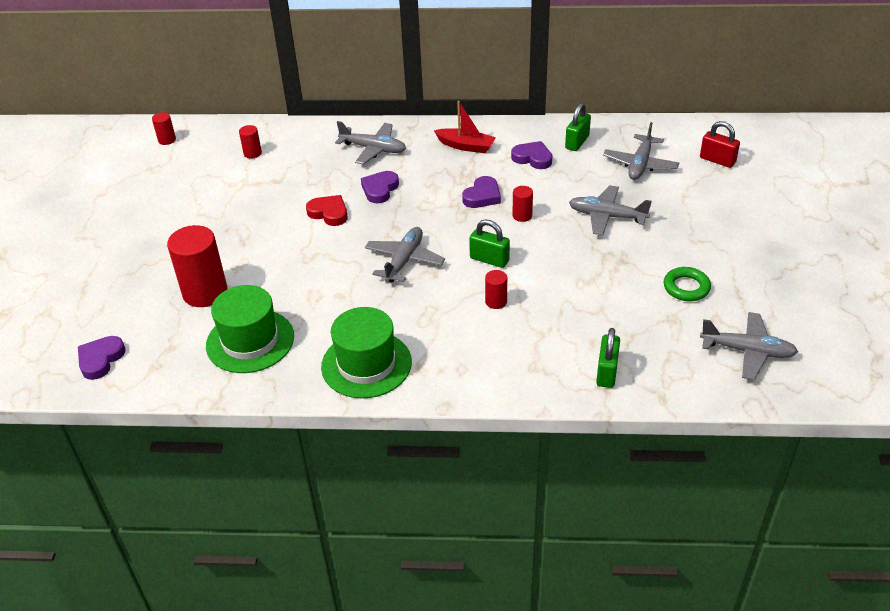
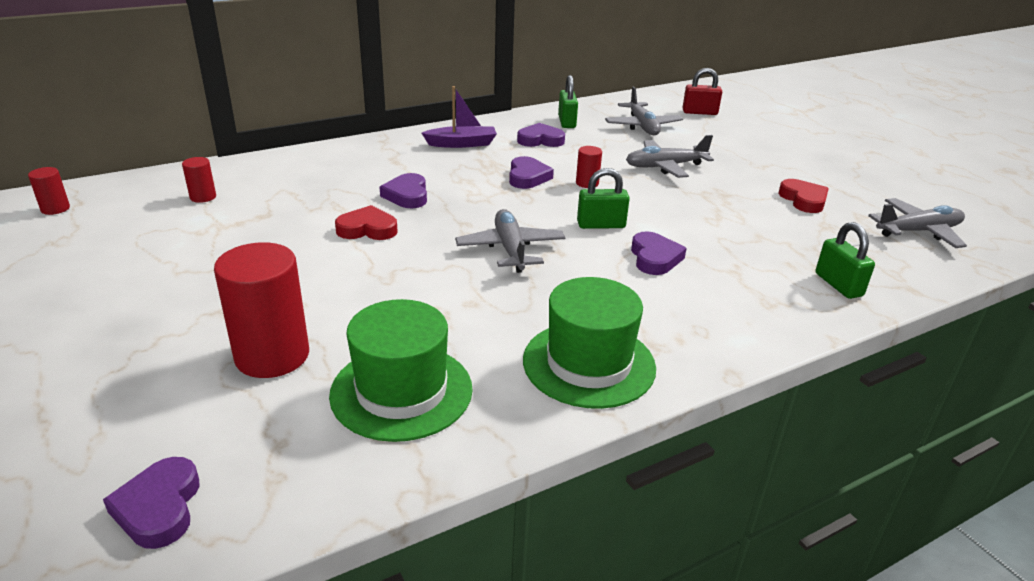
camera: 35 degrees left, 10 degrees down
grey plane [335,121,406,165] -> none
red boat [434,101,496,153] -> purple boat [422,86,497,148]
red cylinder [485,270,507,309] -> purple heart [631,231,687,275]
green ring [664,267,711,301] -> red heart [778,179,829,213]

